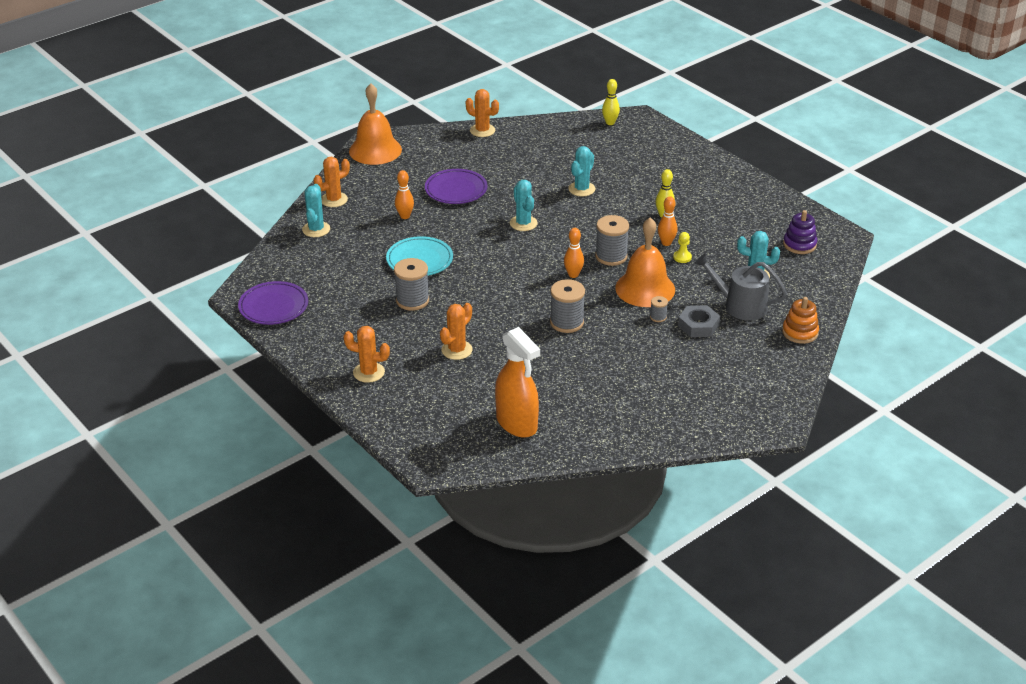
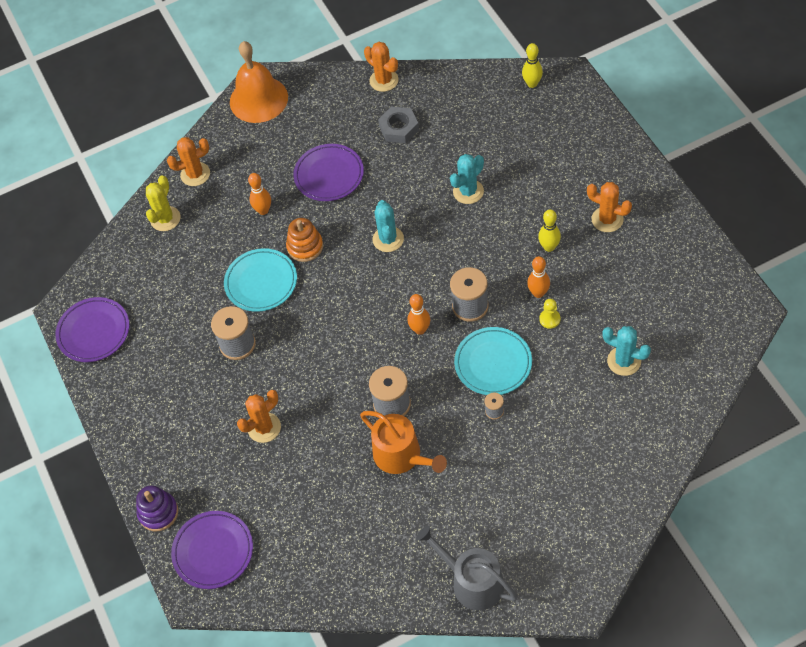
camera: 20 degrees right, 20 degrees up
turquoise cactus [302,184,330,237] -> yellow cactus [146,175,180,231]
orange cactus [343,326,390,383] -> orange cactus moved to [587,182,632,232]
orange spray bottle [495,327,540,438] -> none
orange bell [615,217,675,307] -> turquoise plate [454,327,532,395]
grey nut [678,305,720,337] -> grey nut moved to [378,107,419,143]
grey watering can [695,253,787,321] -> grey watering can moved to [416,526,518,610]
orange stacking toy [782,297,819,344] -> orange stacking toy moved to [286,218,323,262]
purple stacking toy [783,210,817,254] -> purple stacking toy moved to [136,486,178,531]
none -> purple plate [171,511,253,589]
none -> orange watering can [360,411,447,474]

